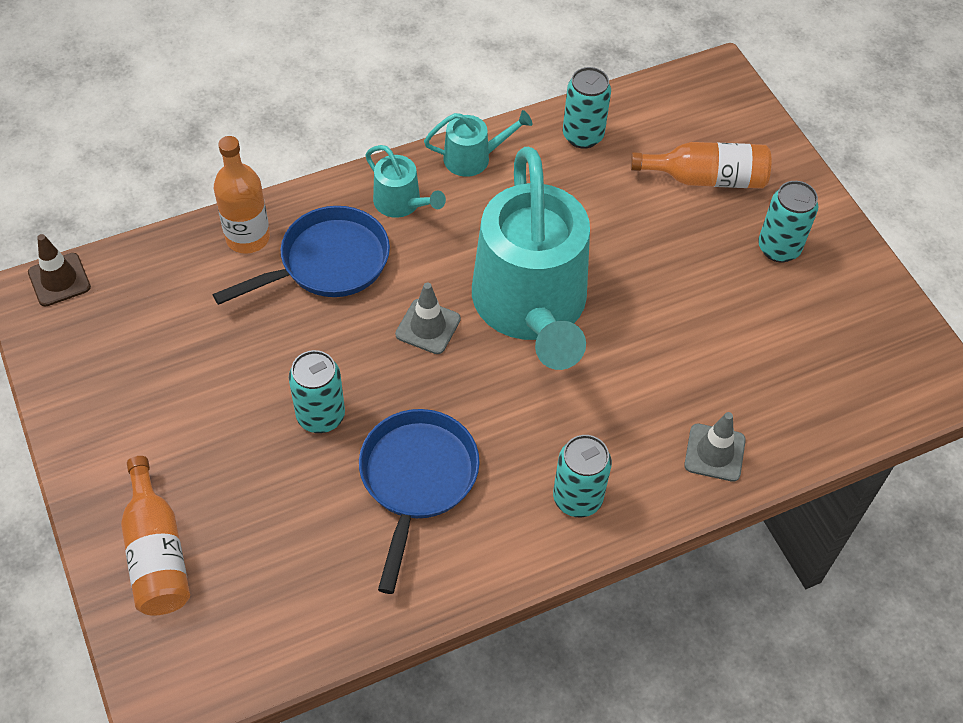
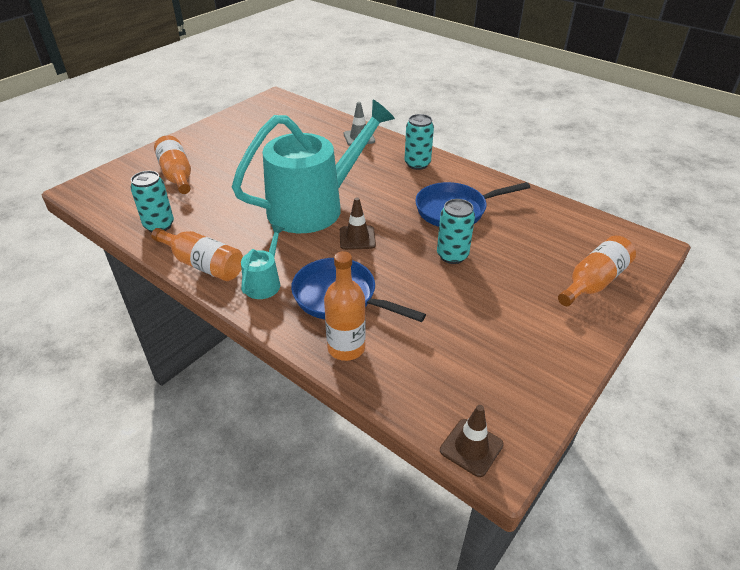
camera: 115 degrees left, 15 degrees down
grey traffic cone [395,283,461,354] -> brown traffic cone [340,197,376,250]
turquoise watering can [424,110,532,177] -> orange bottle [151,228,243,281]
turquoise can [758,181,818,262] -> none

